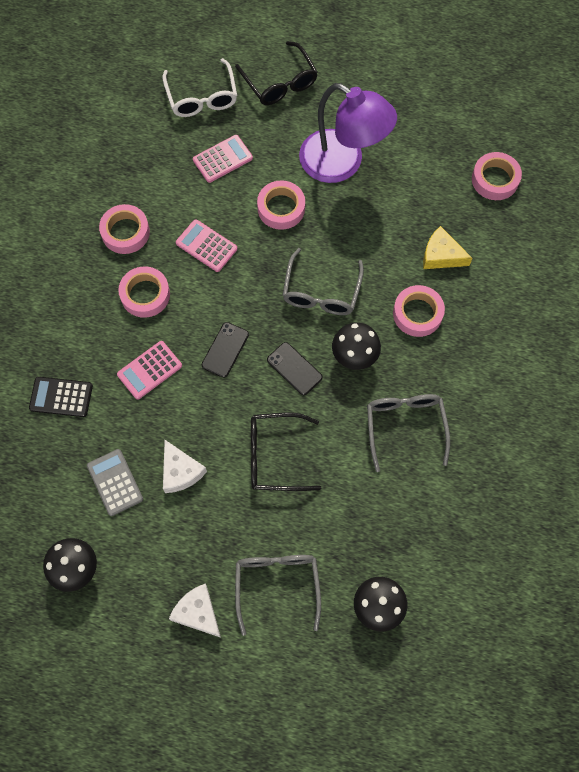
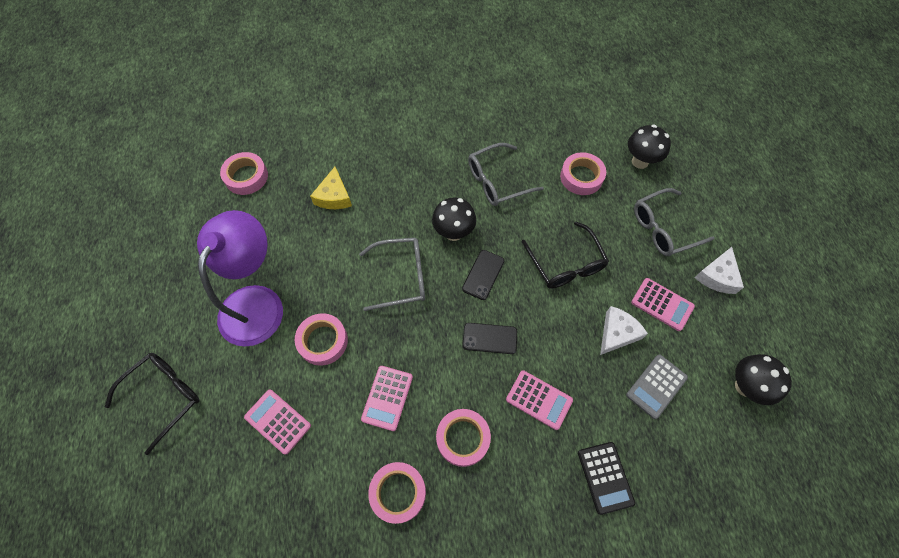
camera: 110 degrees left, 5 degrees down
white glasses [162,58,237,117] -> none
pink tape [393,285,445,337] -> pink tape moved to [560,152,606,195]
none -> pink calculator [631,278,695,331]

